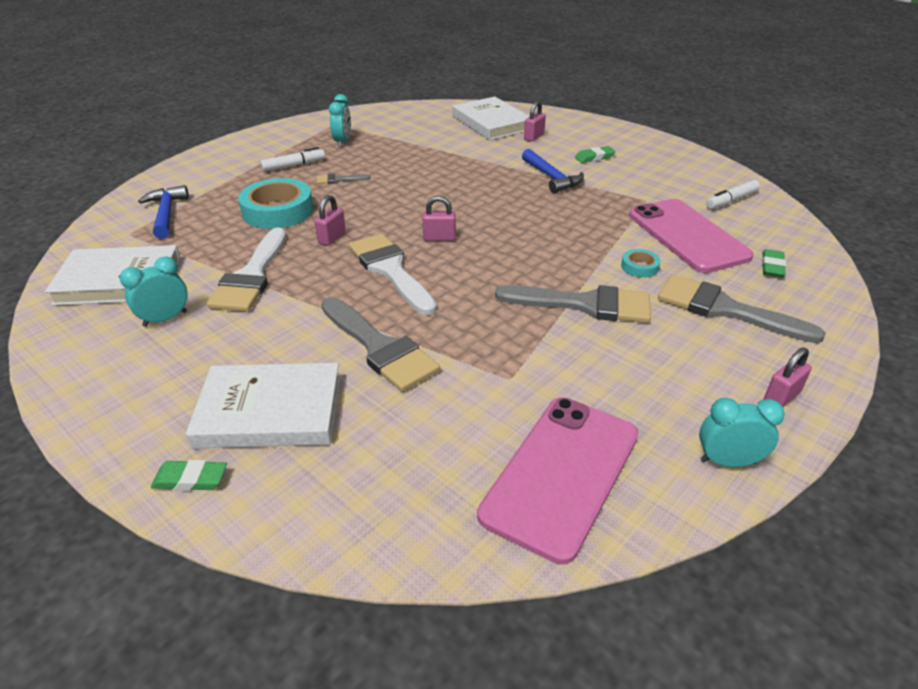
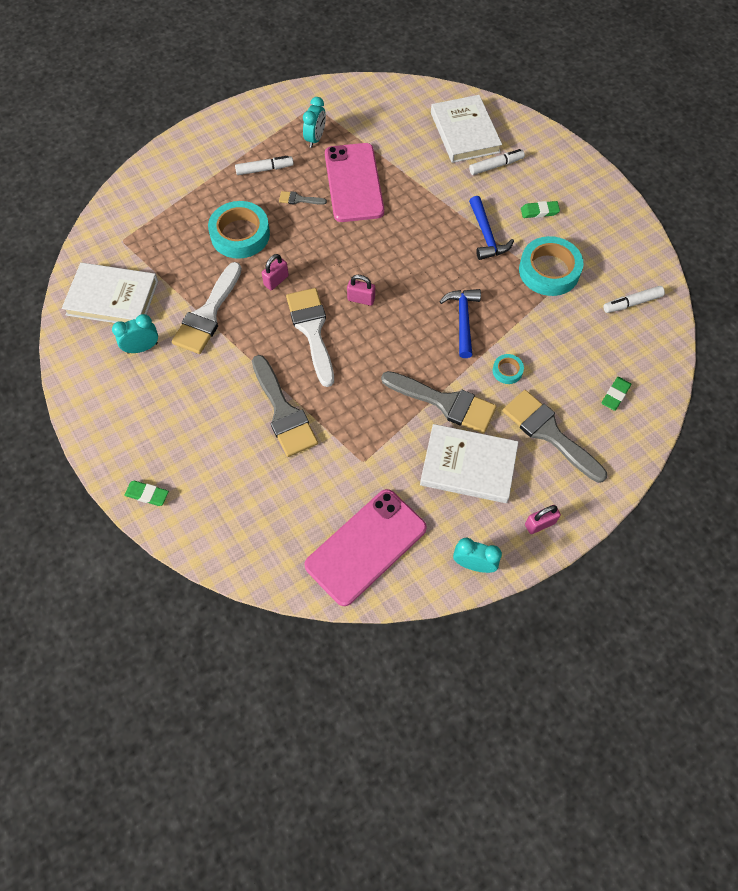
camera: 15 degrees right, 25 degrees up
blue hammer [138,185,189,239] -> blue hammer moved to [439,289,481,358]
white book [186,363,341,448] -> white book moved to [420,424,518,503]
pink padlock [524,101,546,142] -> white marker [469,149,525,175]
pink phone [629,199,754,273] -> pink phone moved to [325,143,384,222]
none -> turquoise tape [519,236,584,296]

